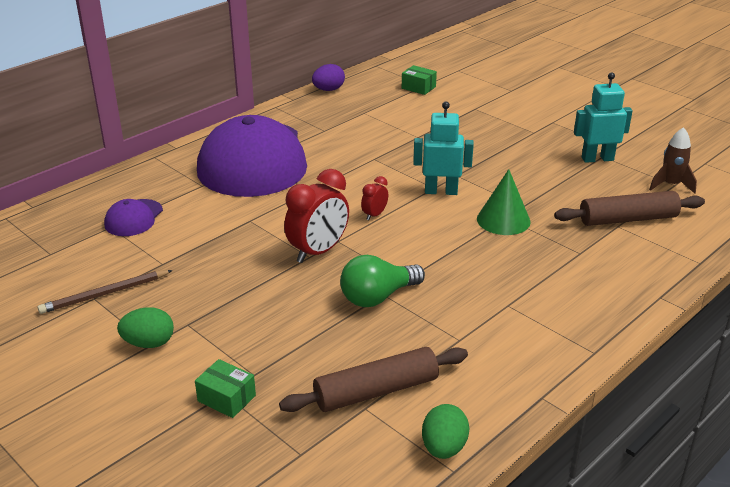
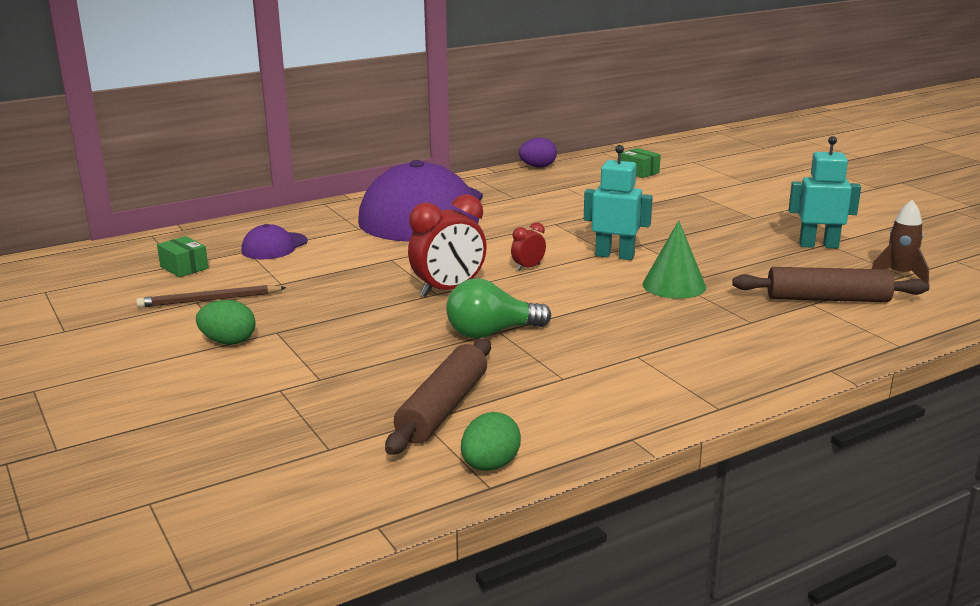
camera: 15 degrees right, 10 degrees down
green box [195,359,256,418] -> green box moved to [157,236,208,277]
brown rolling pin [279,347,468,412] -> brown rolling pin turned 60 degrees counterclockwise [385,338,491,455]

